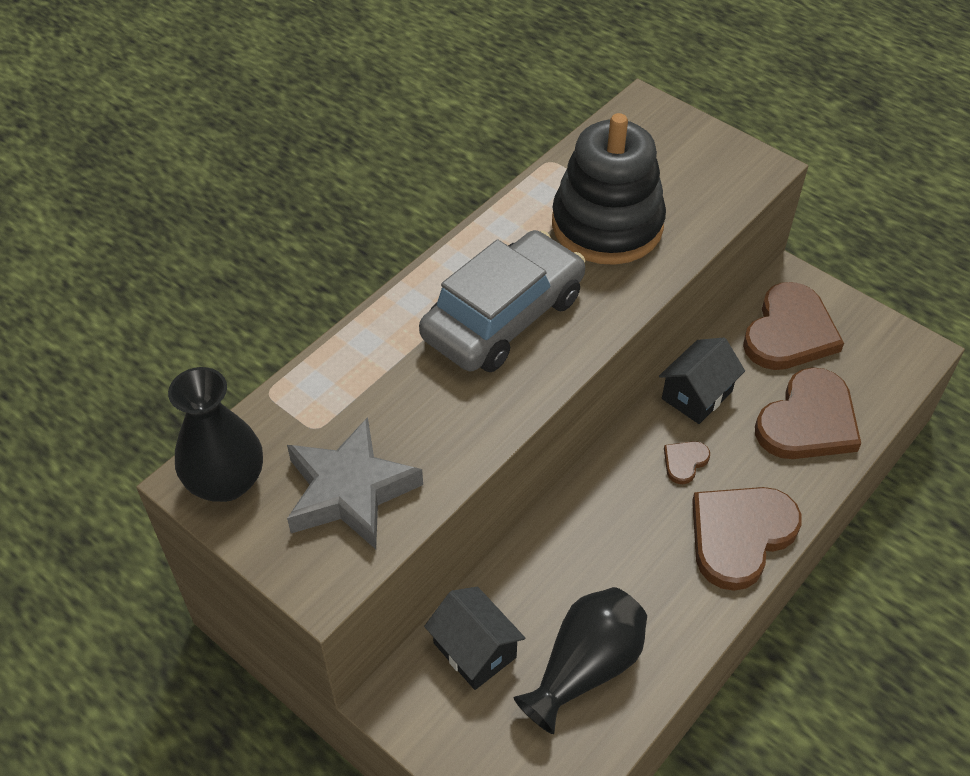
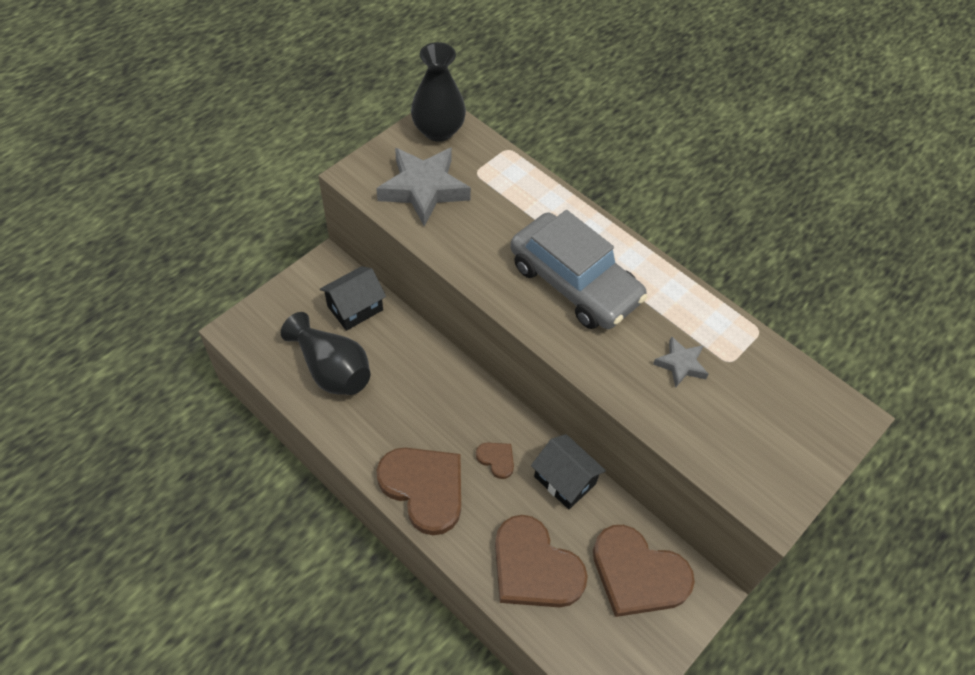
camera: 90 degrees right, 5 degrees up
black stacking toy [552,113,666,265] -> grey star [653,336,708,388]

